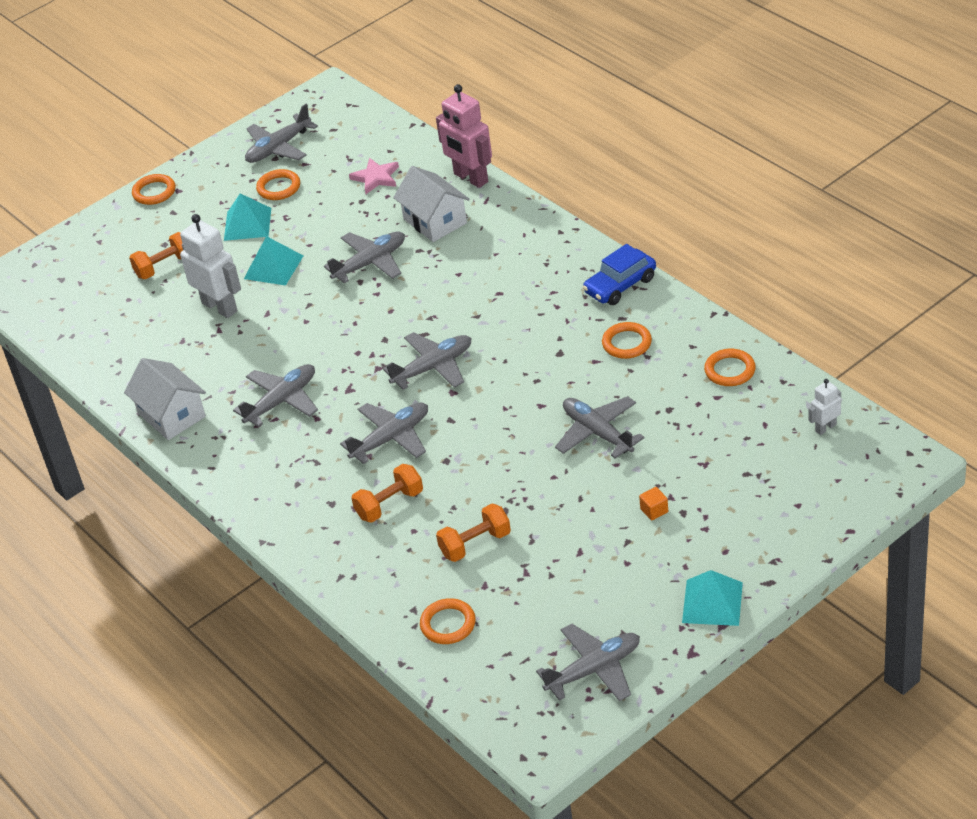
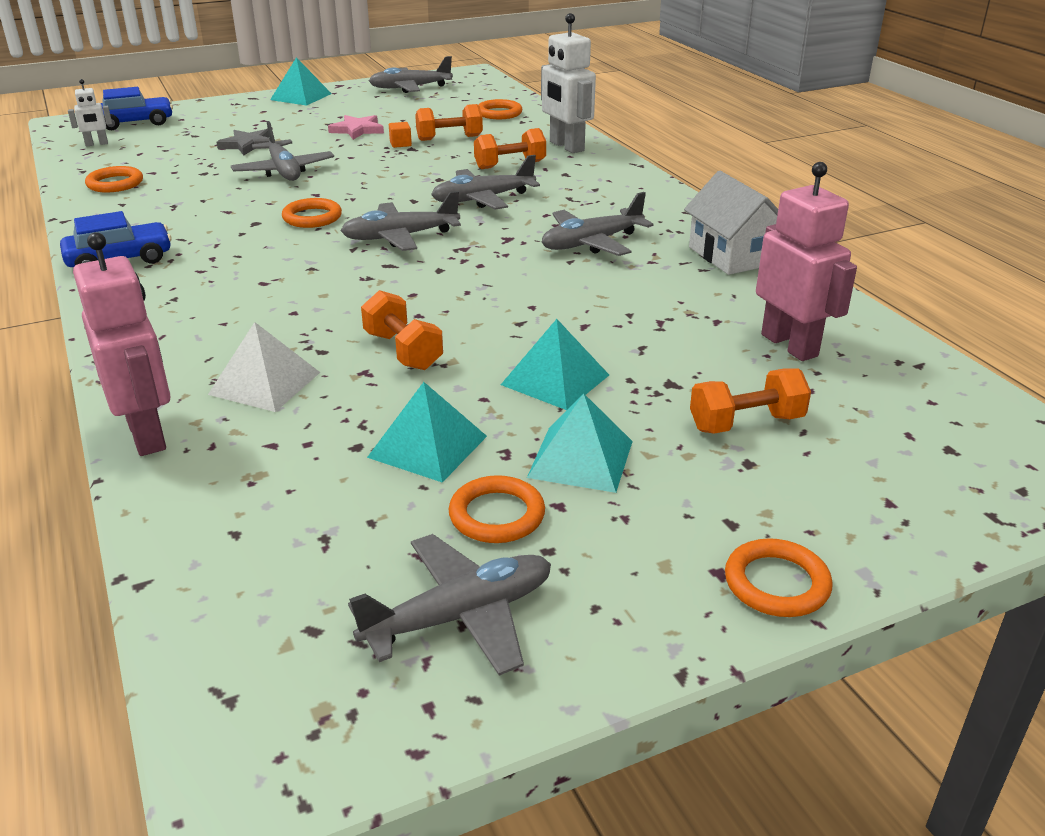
camera: 170 degrees left, 10 degrees down
white robot [180,214,241,318] -> white robot moved to [541,13,596,153]
grey plane [324,231,405,283] -> orange dumbbell [361,290,443,370]
pink star [349,158,399,194] -> pink star moved to [328,115,384,140]
white house [393,166,470,242] -> white pyramid [208,322,320,412]
orange ring [602,322,652,359] -> orange ring moved to [282,198,342,228]
orange cube [639,487,668,520] -> orange cube moved to [389,122,412,148]
none -> blue car [101,87,173,130]
none -> grey star [217,129,270,155]
none -> turquoise pyramid [367,382,487,483]
none -> pink robot [756,162,857,361]

